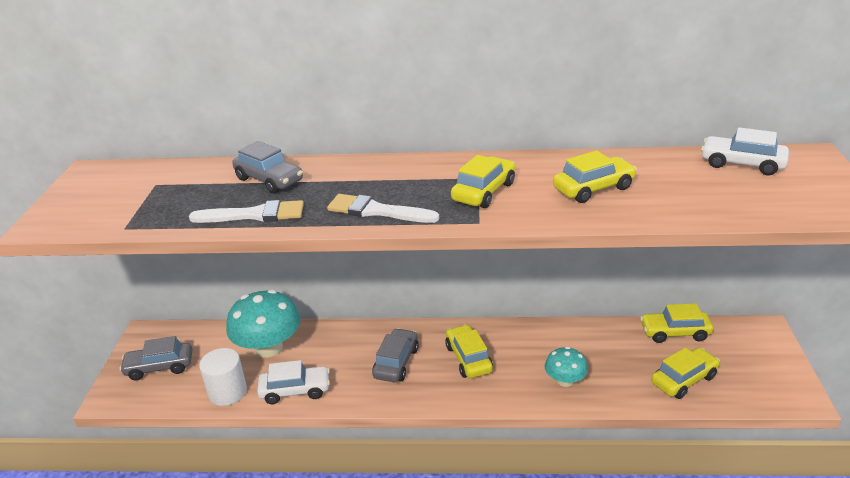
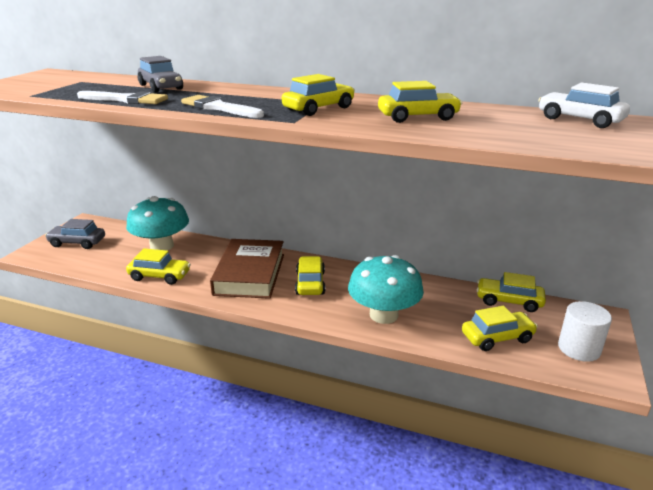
camera: 15 degrees right, 5 degrees down
white cylinder [199,348,247,406] -> white cylinder moved to [558,301,612,362]
white car [257,360,330,404] -> yellow car [126,248,191,285]
grey car [372,328,419,382] -> brown book [210,239,284,299]
turquoise mushroom [544,347,588,387] -> turquoise mushroom [348,255,424,324], size x1.85

